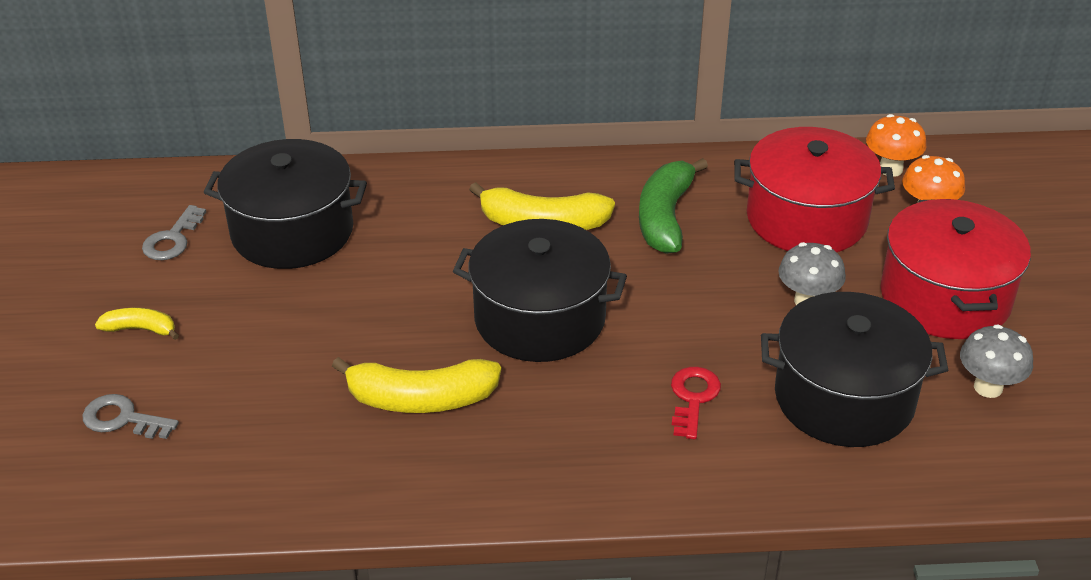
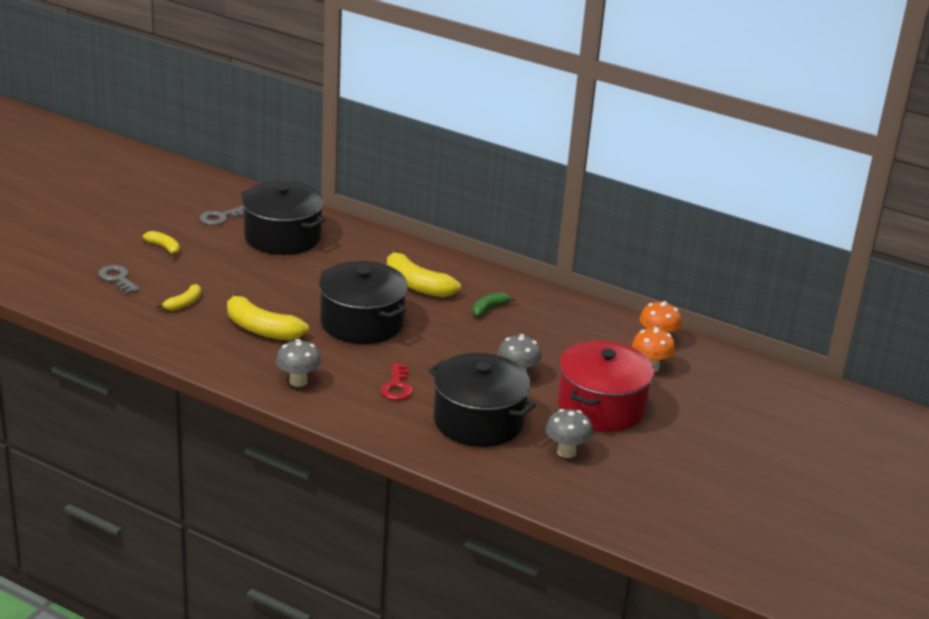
camera: 30 degrees right, 10 degrees down
green banana [639,158,708,254] -> green banana [472,292,516,317], size x0.54
red key [671,367,721,439] -> red key turned 135 degrees clockwise [381,364,413,401]
red pot [734,127,895,252] -> none
none -> yellow banana [156,284,201,311]
none -> grey mushroom [276,339,321,387]

